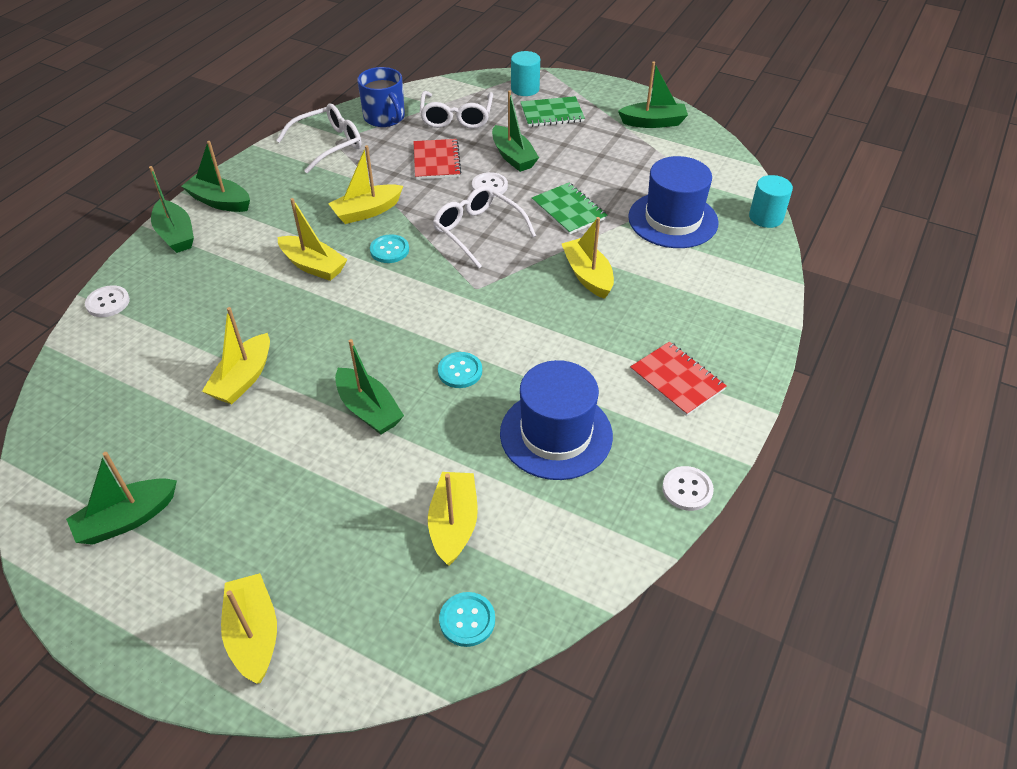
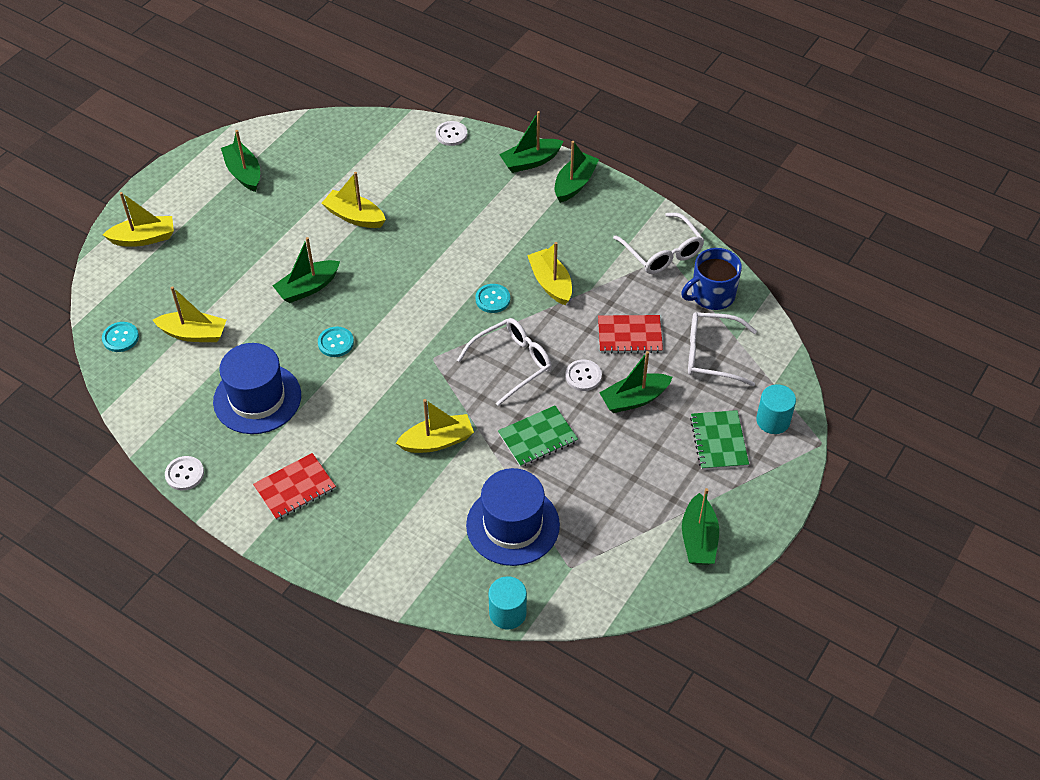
camera: 95 degrees right, 5 degrees up
yellow boat [278,198,348,281] -> none

